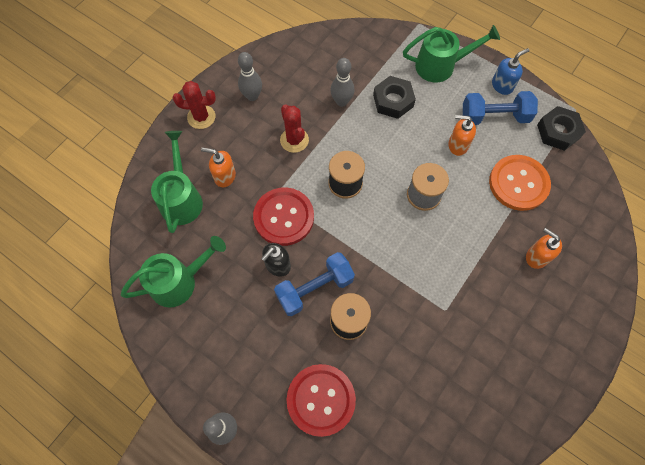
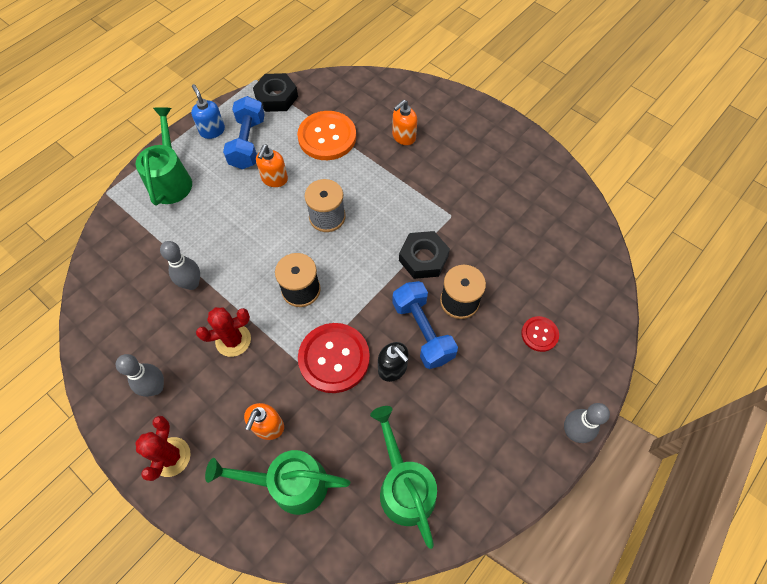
camera: 85 degrees left, 5 degrees down
red button [287,364,356,437] -> red button [521,316,559,352], size x0.52
black nut [373,76,416,119] -> black nut moved to [399,231,450,279]

